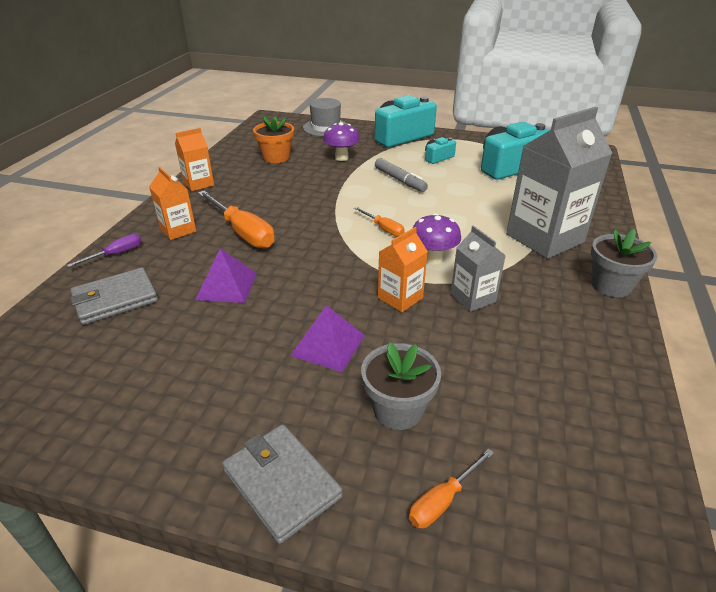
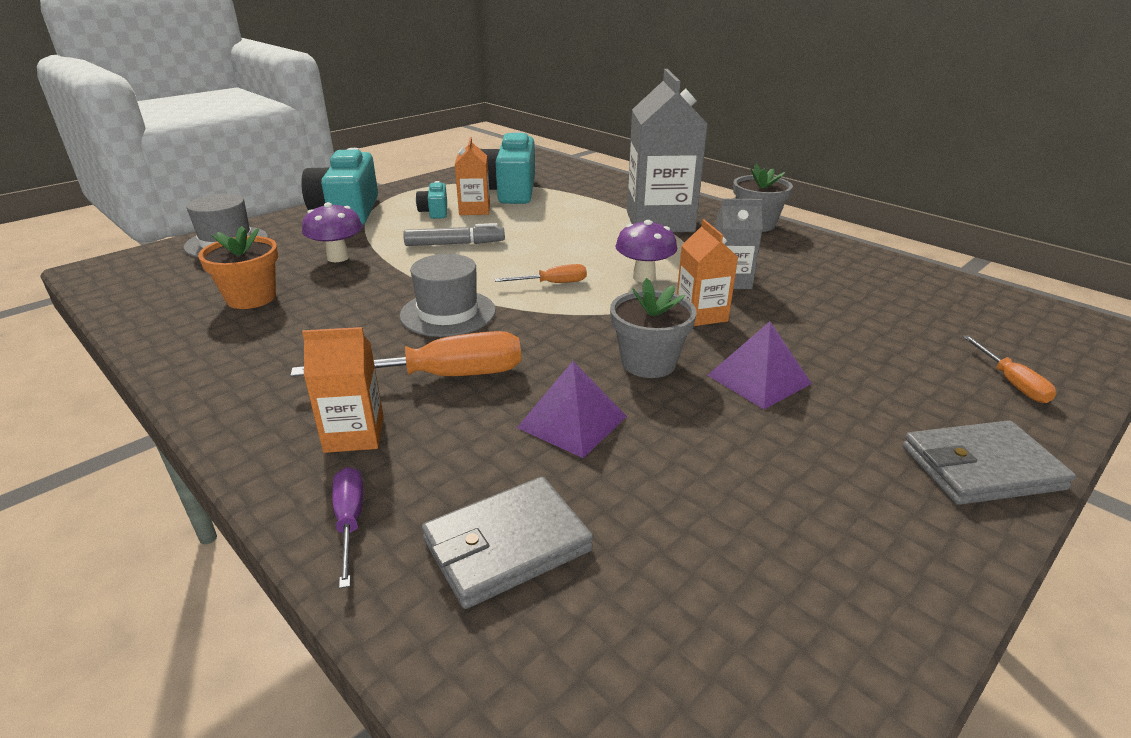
camera: 60 degrees left, 5 degrees down
grey wallet [70,268,158,325] -> grey wallet turned 60 degrees clockwise [422,477,593,609]
orange carton [175,128,214,191] -> orange carton moved to [455,137,490,215]
grey flower pot [361,342,441,430] -> grey flower pot moved to [610,278,697,378]
none -> grey hat [400,254,496,337]

